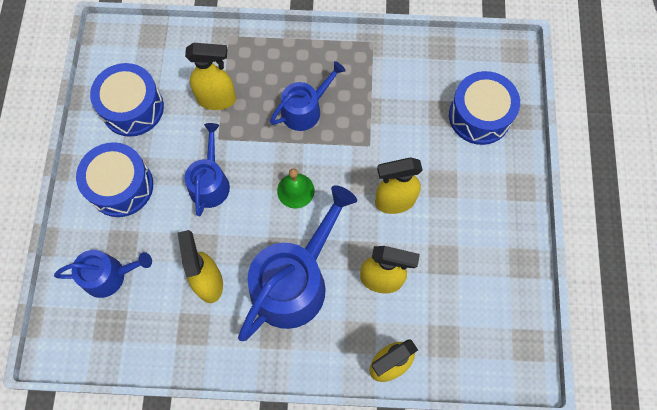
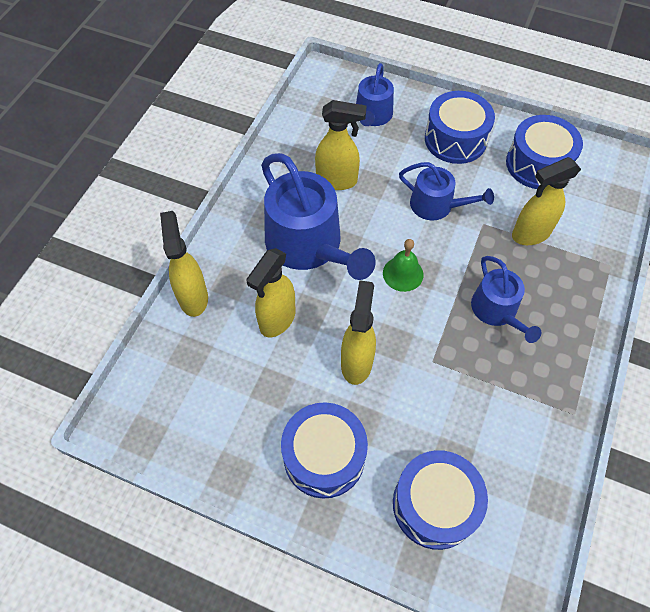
camera: 110 degrees right, 10 degrees down
yellow spray bottle [185,43,236,110] -> yellow spray bottle turned 45 degrees clockwise [512,157,581,245]
none -> blue drum [281,402,368,499]

